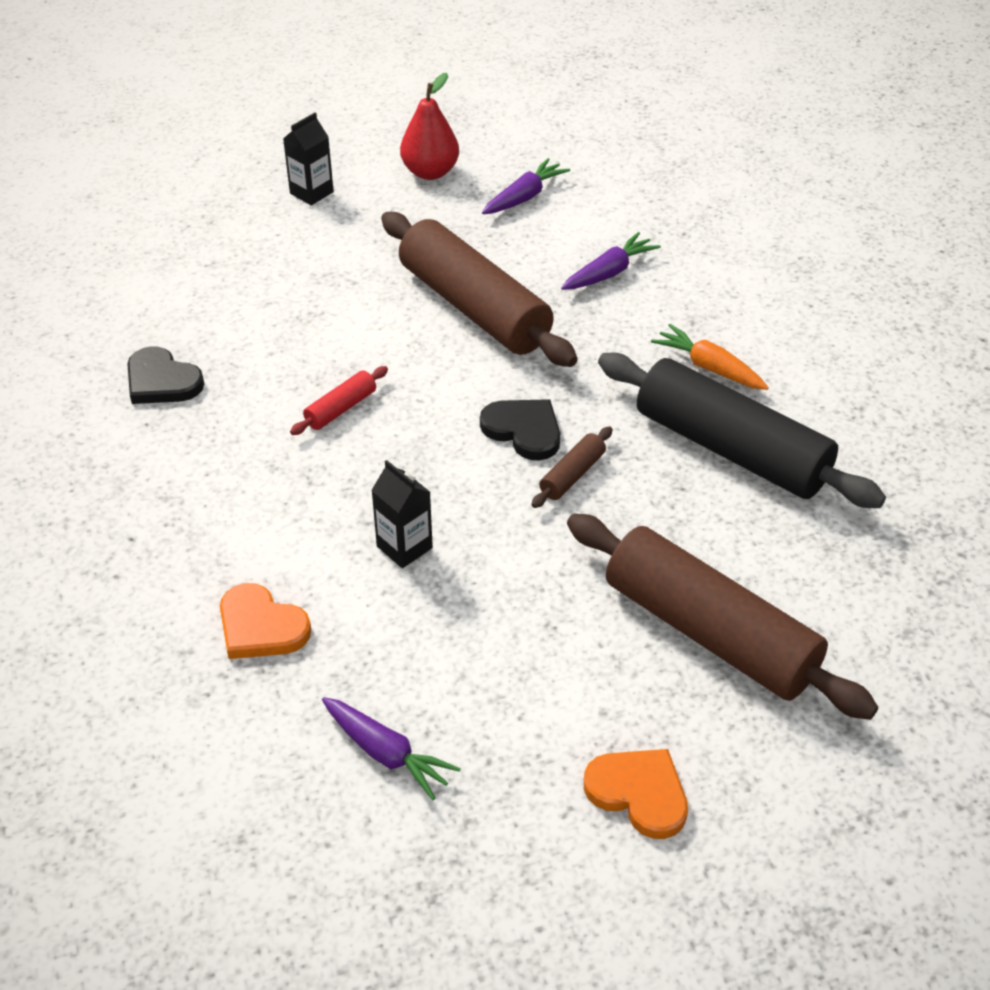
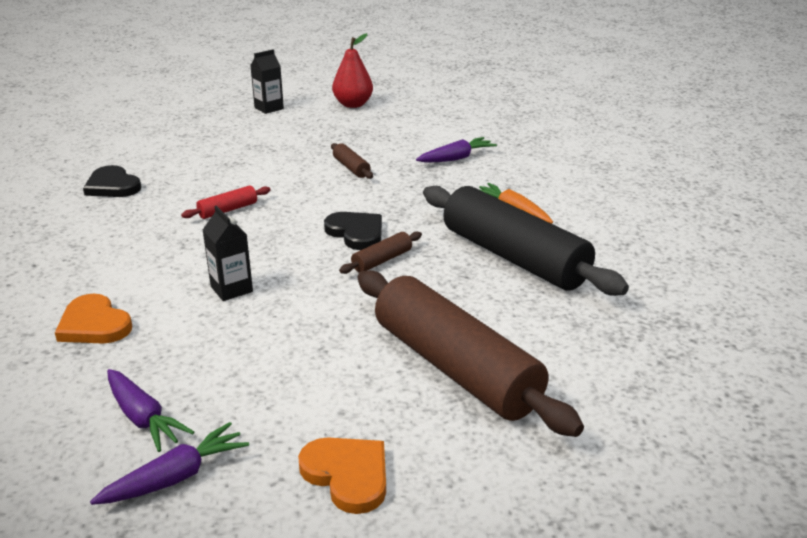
camera: 10 degrees right, 15 degrees down
brown rolling pin [381,212,578,367] -> brown rolling pin [331,143,373,179], size x0.41
purple carrot [482,158,570,214] -> purple carrot moved to [90,422,249,505]

